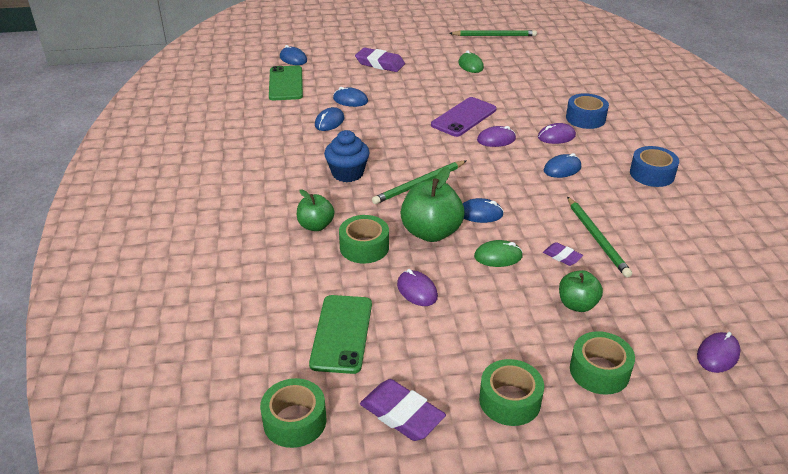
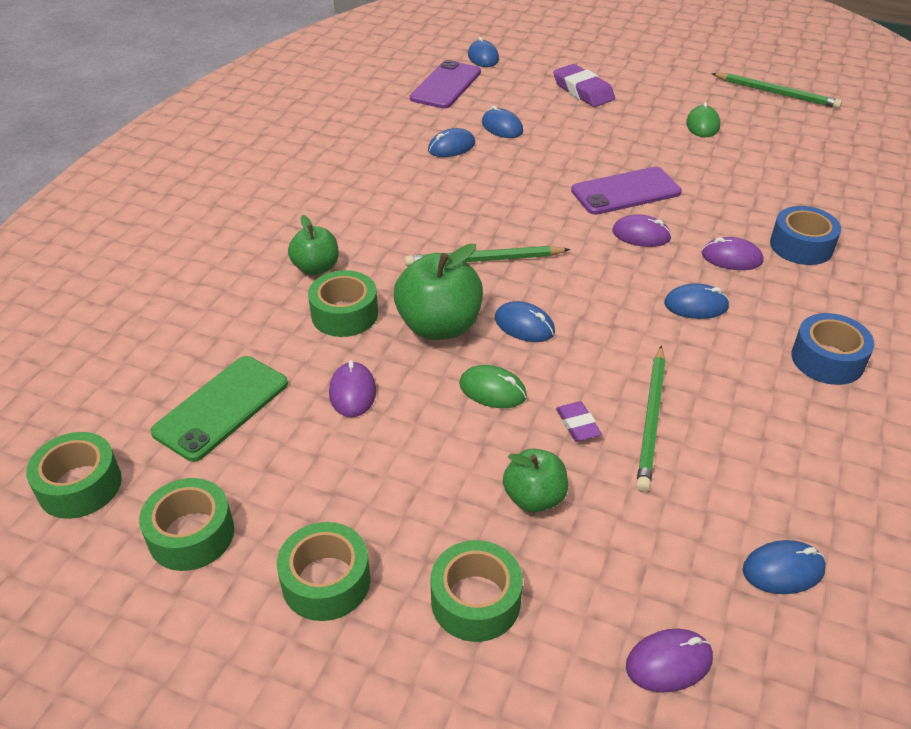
camera: 30 degrees right, 5 degrees up
green phone [269,66,303,100] -> purple phone [410,60,481,108]
blue cupcake [324,130,370,182] -> none
purple eraser [360,379,446,441] -> green tape [139,478,234,571]
none -> blue mouse [743,540,826,594]

